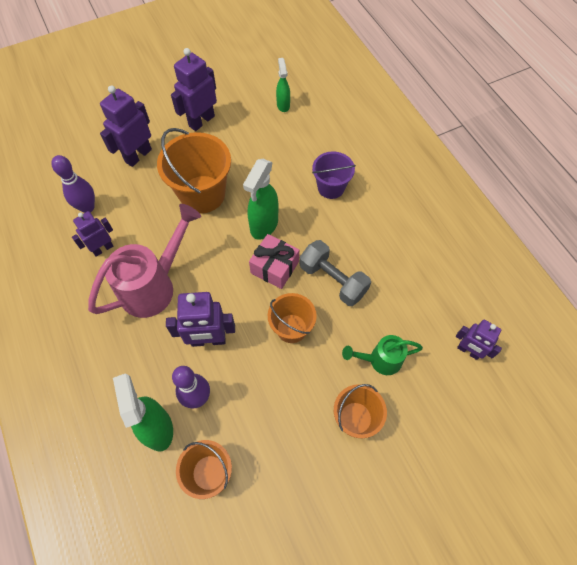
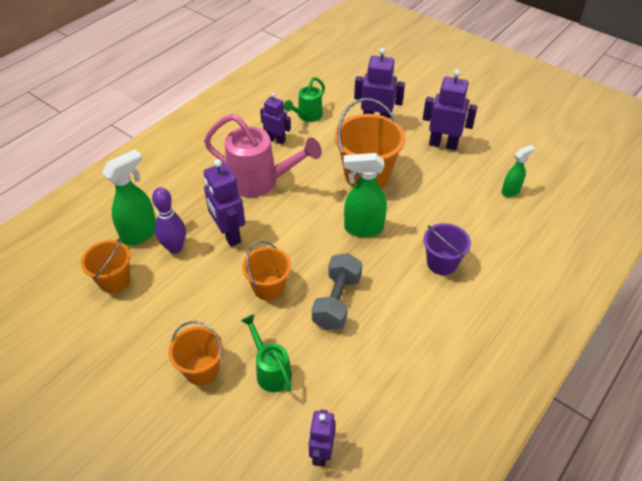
camera: 65 degrees right, 15 degrees down
purple bowling pin [51,155,95,213] -> green watering can [284,77,325,122]
pink gift [249,234,299,289] -> none

